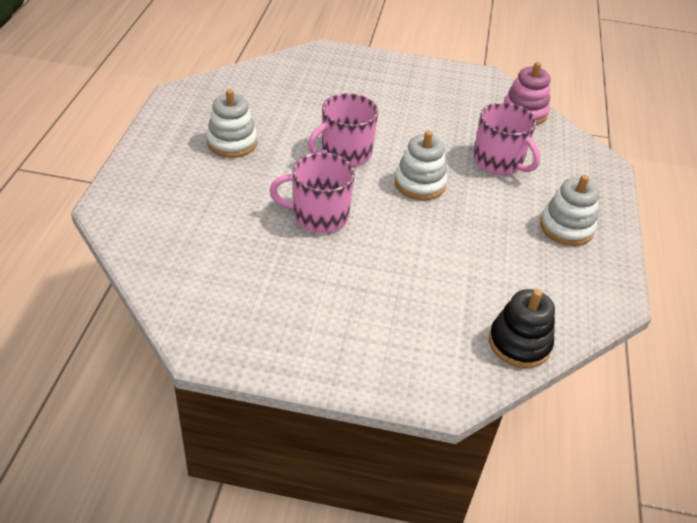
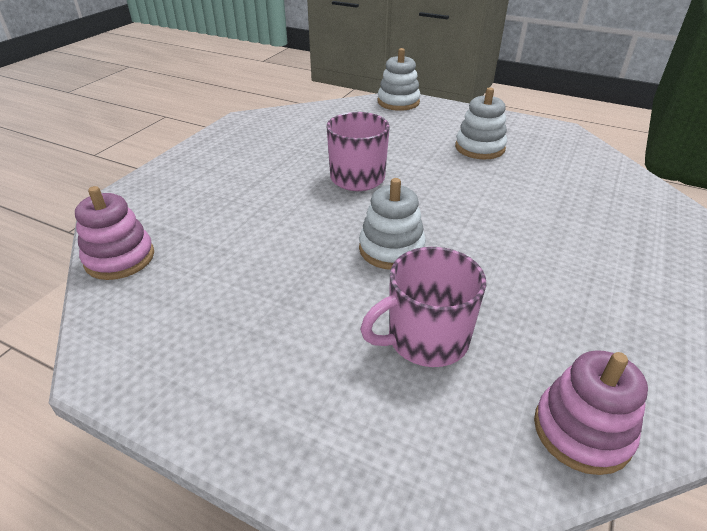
camera: 110 degrees right, 5 degrees down
pink mug [308,93,378,167] -> none
black stacking toy [489,289,555,368] -> pink stacking toy [75,186,154,280]
white stacking toy [540,175,599,246] -> white stacking toy moved to [378,48,420,111]

